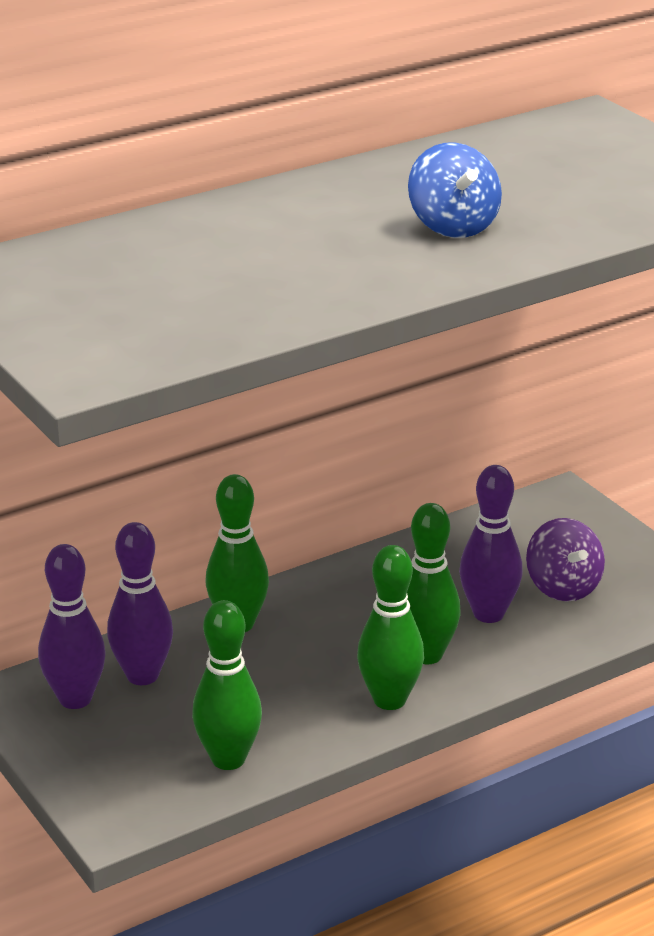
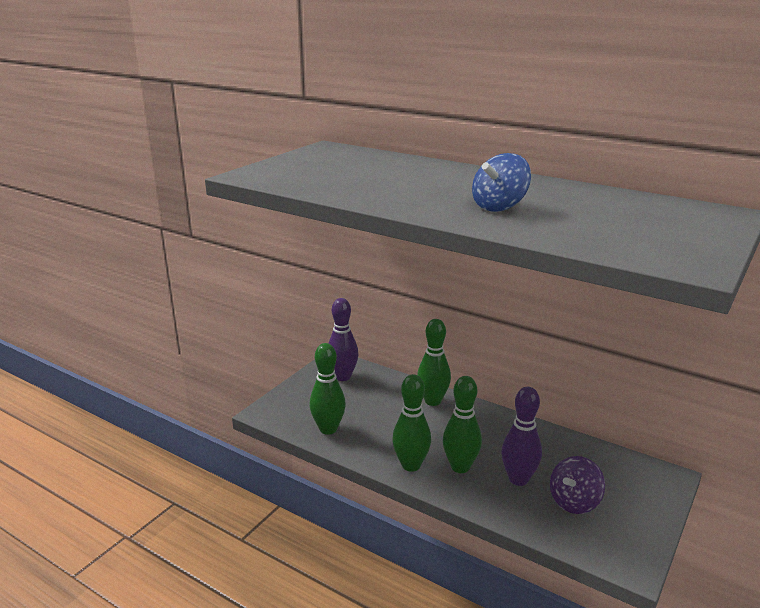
camera: 65 degrees right, 5 degrees down
purple bowling pin [107,522,173,685] -> none

